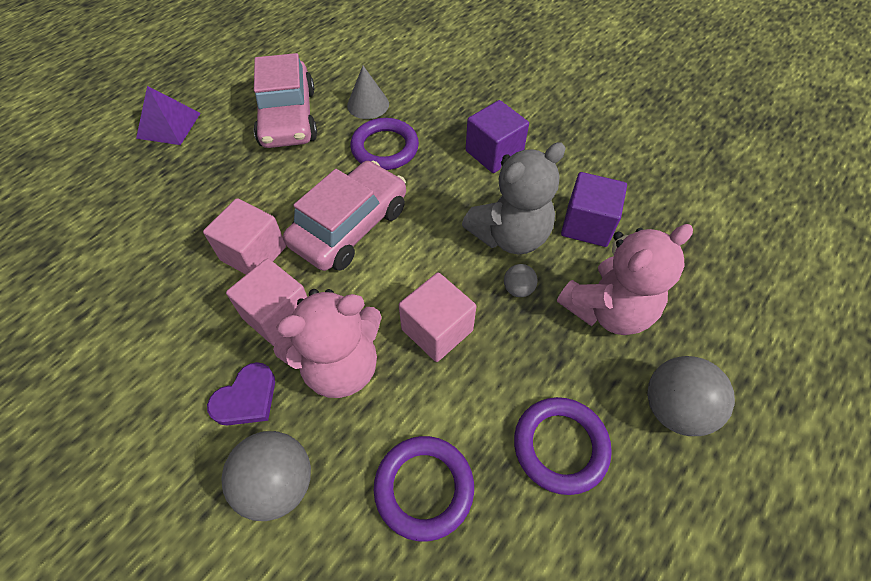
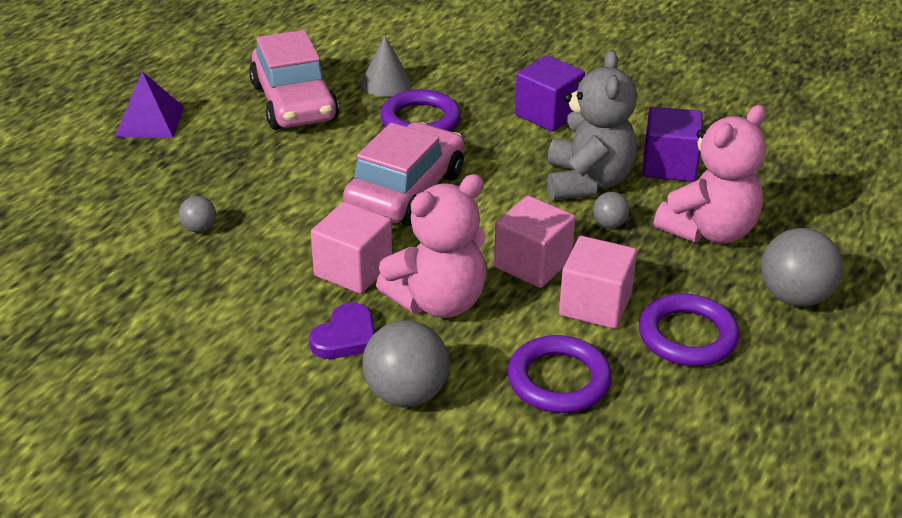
camera: 10 degrees left, 20 degrees down
pink cube [203,198,286,274] -> pink cube moved to [559,236,637,329]
grey teddy bear [462,142,566,254] -> grey teddy bear turned 45 degrees counterclockwise [547,50,637,200]
none -> grey ball [179,196,216,232]

